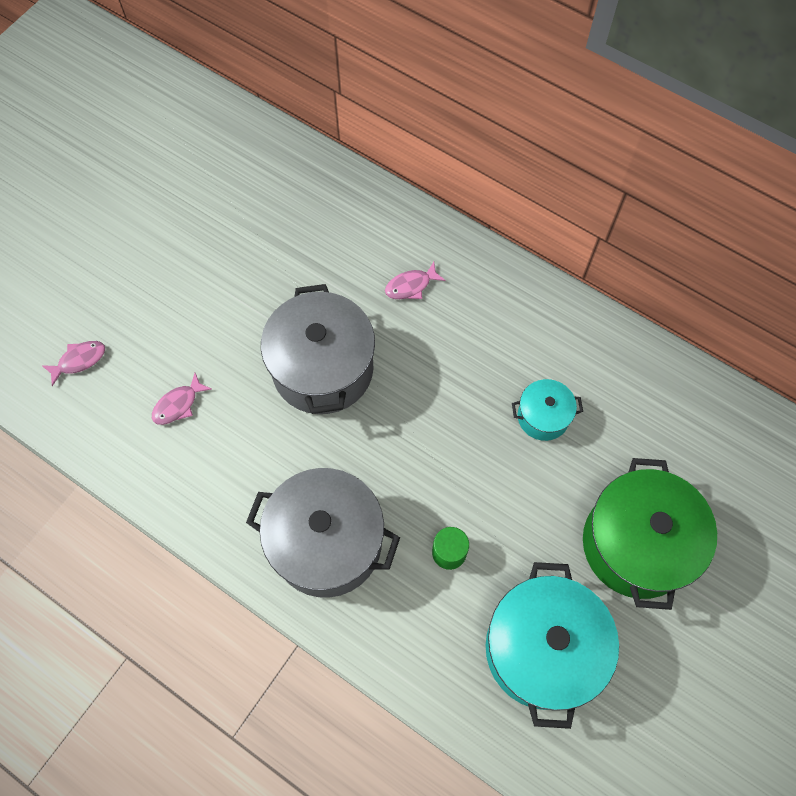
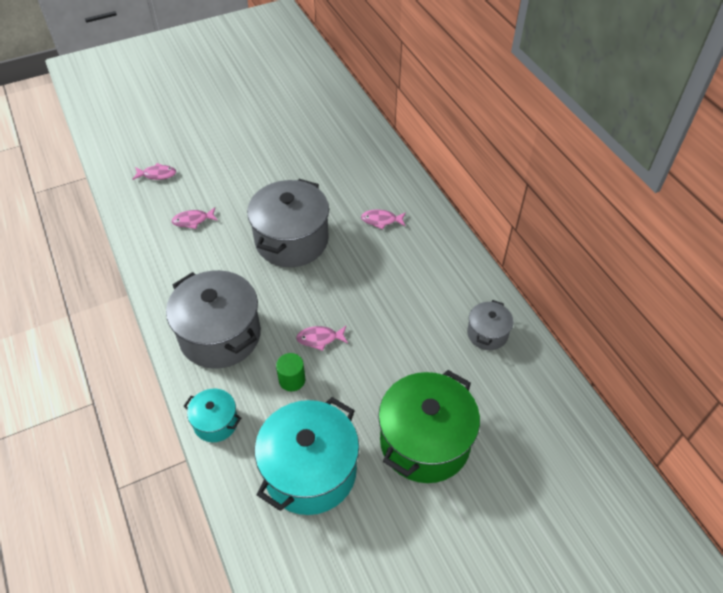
camera: 30 degrees right, 15 degrees down
turquoise pot [512,379,583,441] -> turquoise pot moved to [183,389,241,442]
none -> pink fish [296,326,348,351]
none -> grey pot [467,300,513,350]

